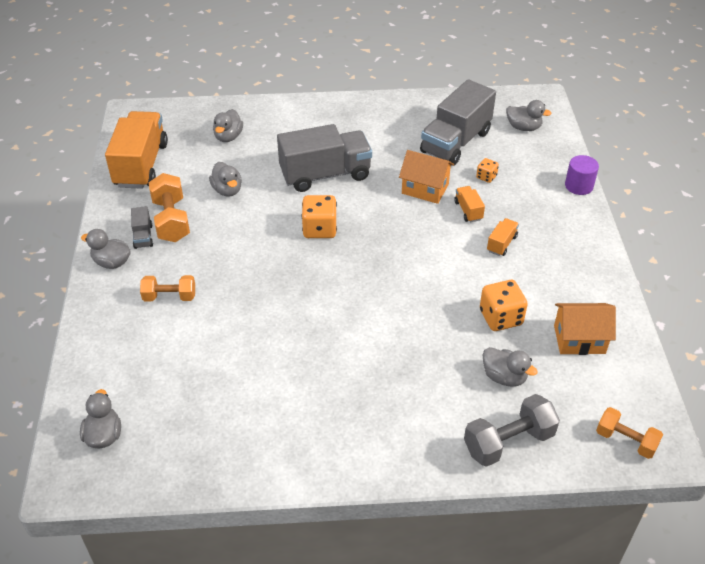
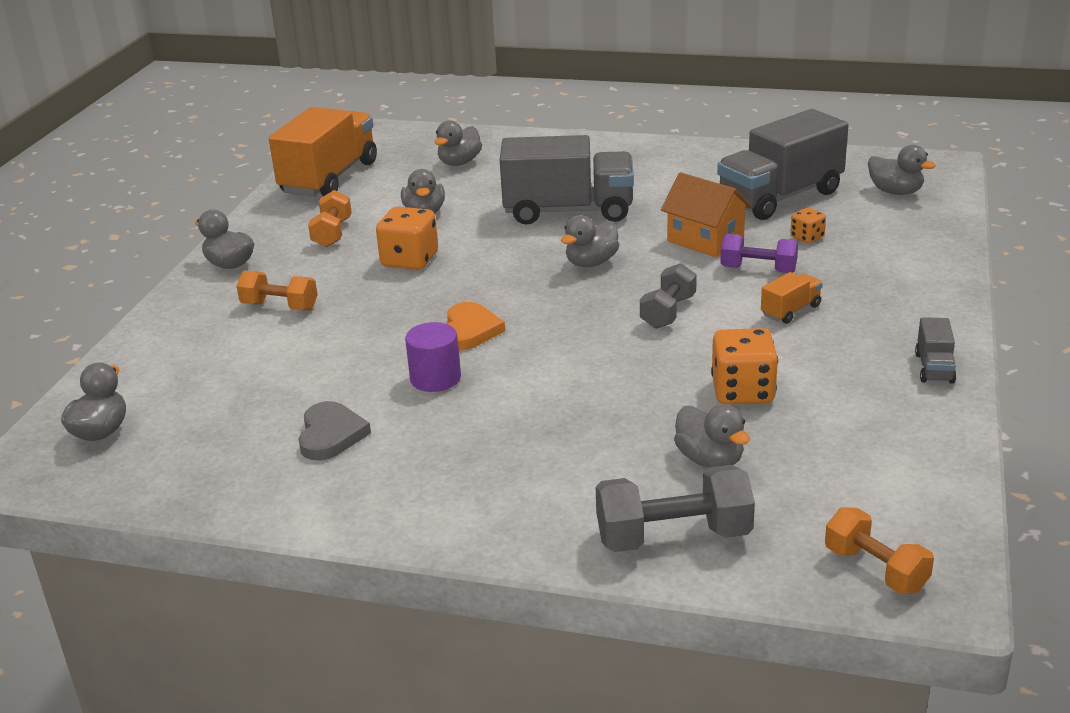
camera: 20 degrees right, 15 degrees down
grey truck [131,206,153,249] -> grey truck moved to [915,317,956,384]
orange dumbbell [148,173,190,242] -> orange dumbbell [308,190,352,247], size x0.67
orange dice [302,195,337,238] -> orange dice moved to [376,206,438,270]
orange truck [454,186,485,222] -> purple dumbbell [721,234,798,273]
orange house [554,303,616,355] -> none
purple cylinder [565,155,599,195] -> purple cylinder moved to [405,322,461,392]
none -> grey heart [298,401,371,460]
none -> orange heart [447,302,505,350]
none -> grey duck [561,215,619,267]
none -> grey dumbbell [640,263,697,329]

